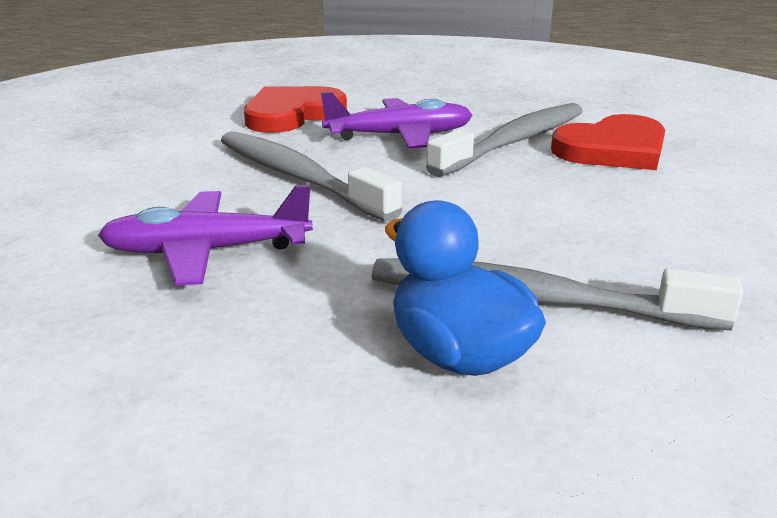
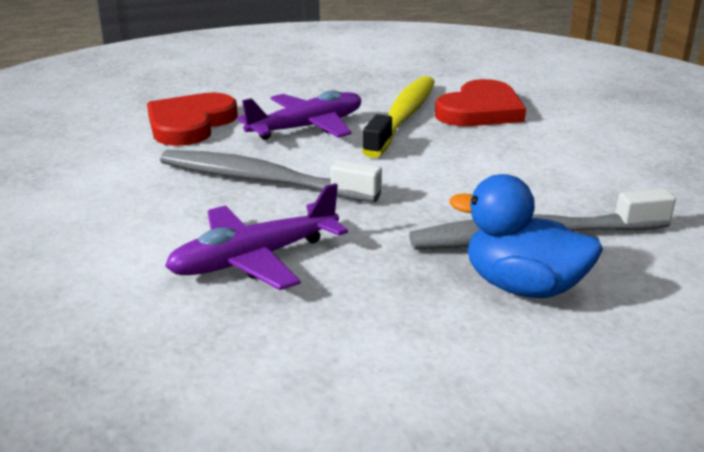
camera: 25 degrees left, 0 degrees up
grey toothbrush [426,103,583,177] -> yellow toothbrush [362,76,435,158]

